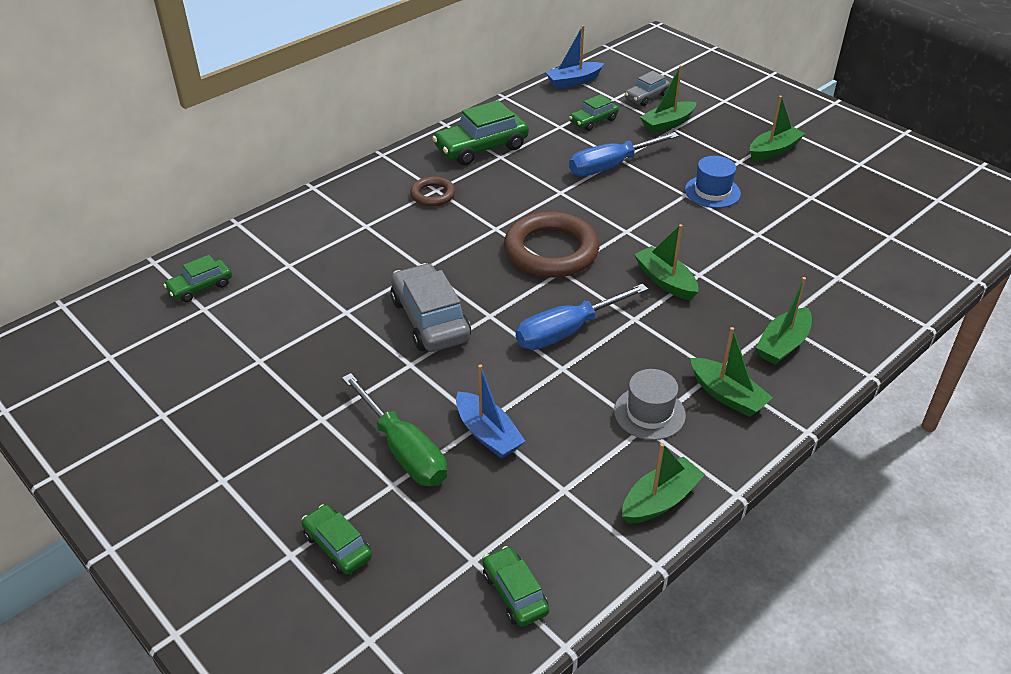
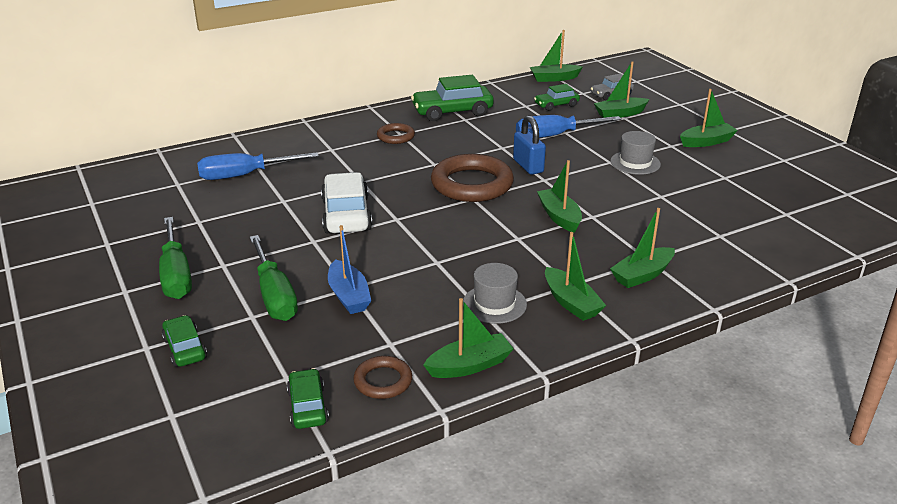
camera: 15 degrees right, 10 degrees down
green car [164,255,232,302] -> none
grey car [391,263,471,352] -> white car [321,172,372,233]
blue screwdriver [516,284,648,350] -> blue screwdriver moved to [197,152,319,180]
blue boat [545,25,604,89] -> green boat [530,30,583,82]
blue hat [685,156,741,208] -> grey hat [610,131,661,175]
none -> green screwdriver [159,217,192,299]
none -> brown ring [353,356,412,399]
none -> blue padlock [513,115,546,175]

